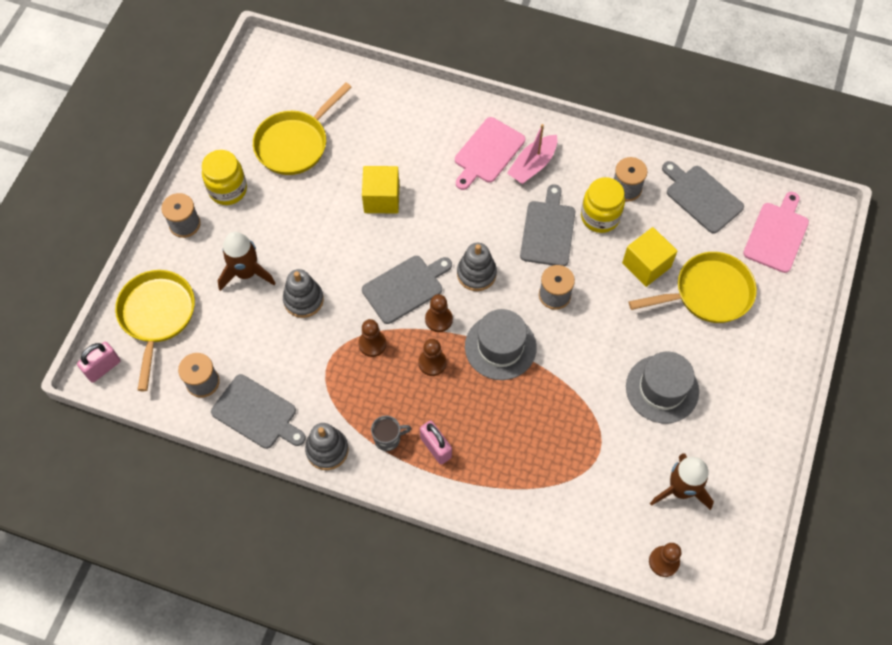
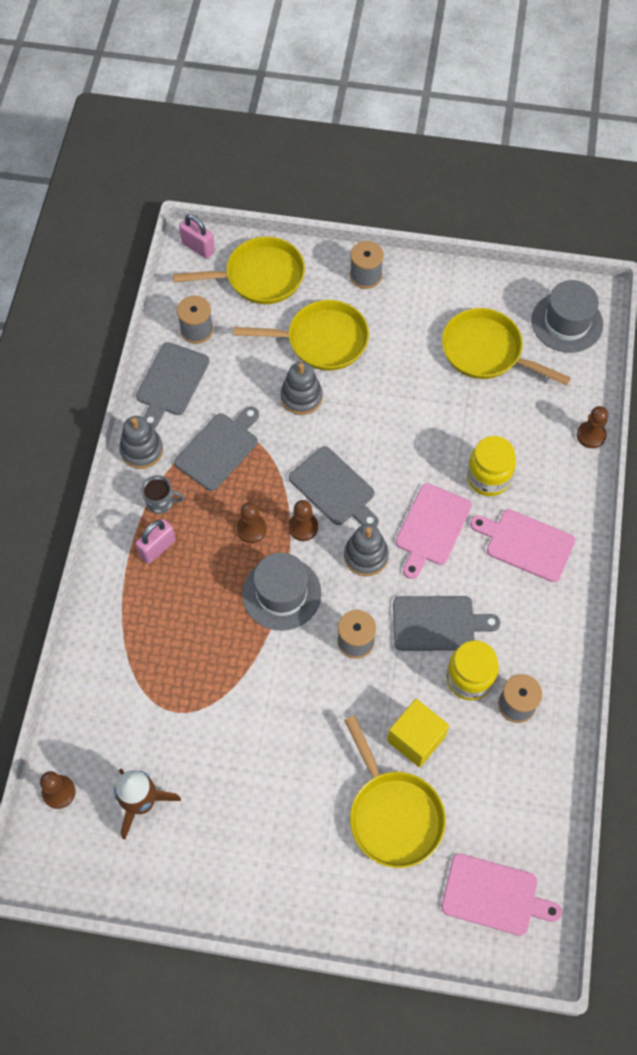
camera: 80 degrees right, 0 degrees up
yellow jar [202,150,247,205] -> yellow jar moved to [467,436,516,496]
brown rocket [218,232,275,291] -> yellow pan [234,300,369,371]
brown pawn [358,319,386,357] -> brown pawn moved to [577,406,608,448]
yellow cube [362,166,399,213] -> none
grey mug [371,415,412,451] -> grey mug turned 60 degrees counterclockwise [141,475,184,514]
pink boat [507,124,557,184] -> none
grey hat [626,352,699,423] -> grey hat moved to [531,280,603,353]
grey cutting board [662,161,744,234] -> grey cutting board moved to [174,406,259,491]
none -> pink cutting board [396,483,472,579]

